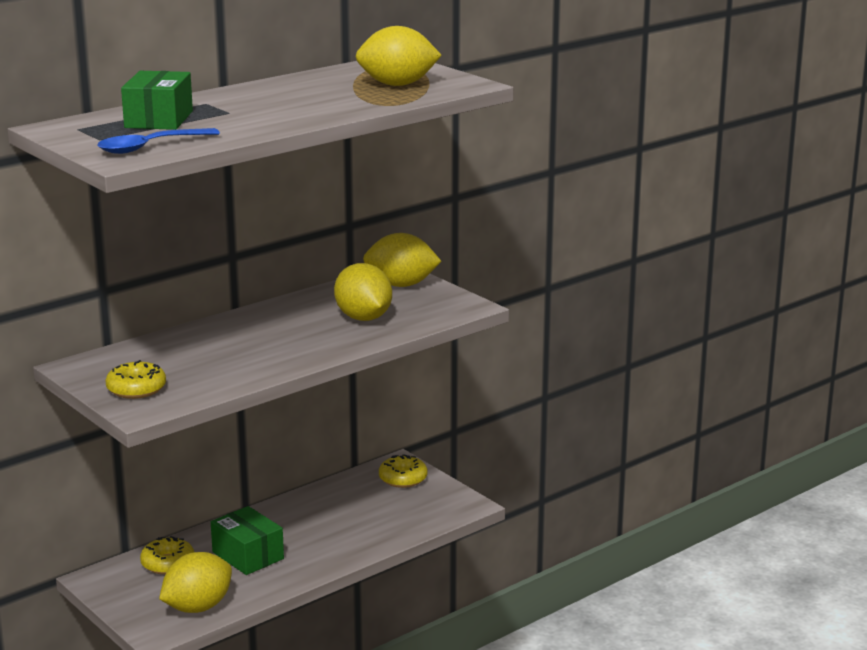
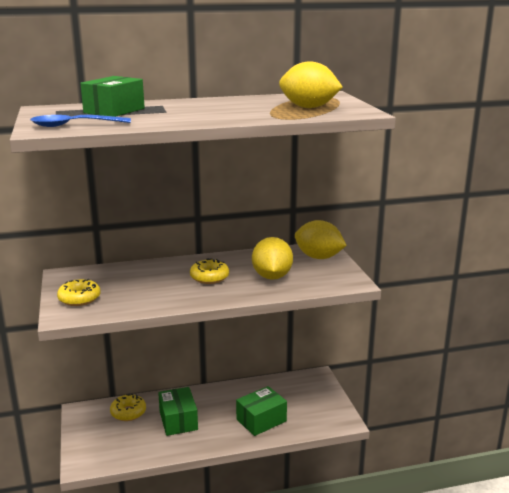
camera: 25 degrees right, 0 degrees up
yellow lemon [159,552,232,613] -> none
yellow donut [379,454,427,488] -> yellow donut moved to [190,258,229,284]
none -> green box [236,386,287,436]

